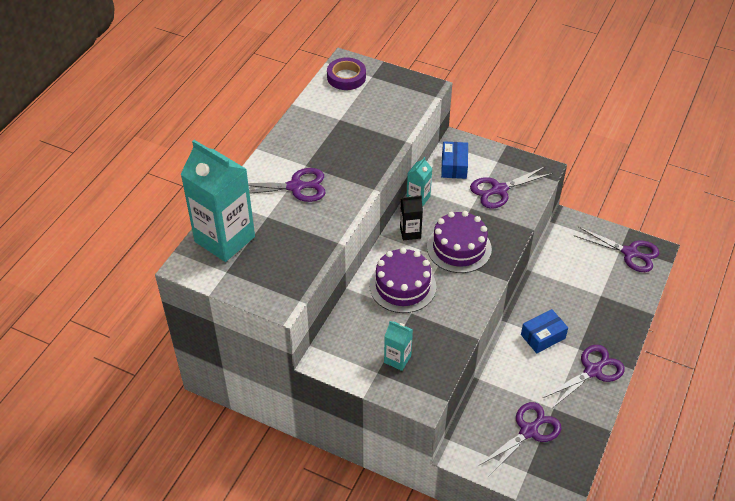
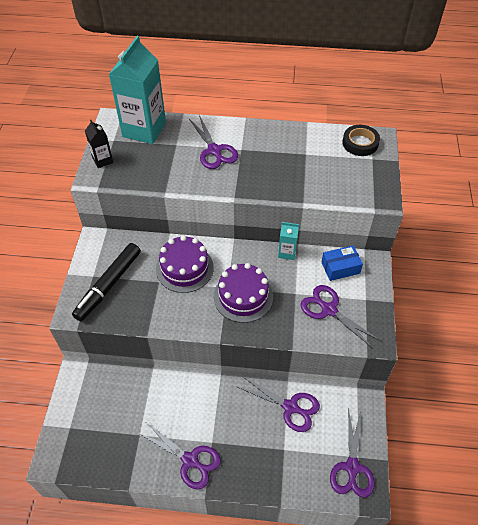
camera: 70 degrees right, 5 degrees up
purple tape [327,57,366,90] -> black tape [343,125,380,156]
turquoise carton [384,321,413,371] -> black marker [72,243,141,321]
black carton [400,195,423,240] -> black carton moved to [85,120,113,168]
purple scissors [478,402,561,476] -> purple scissors moved to [238,376,320,432]
blue box [521,309,568,353] -> none

